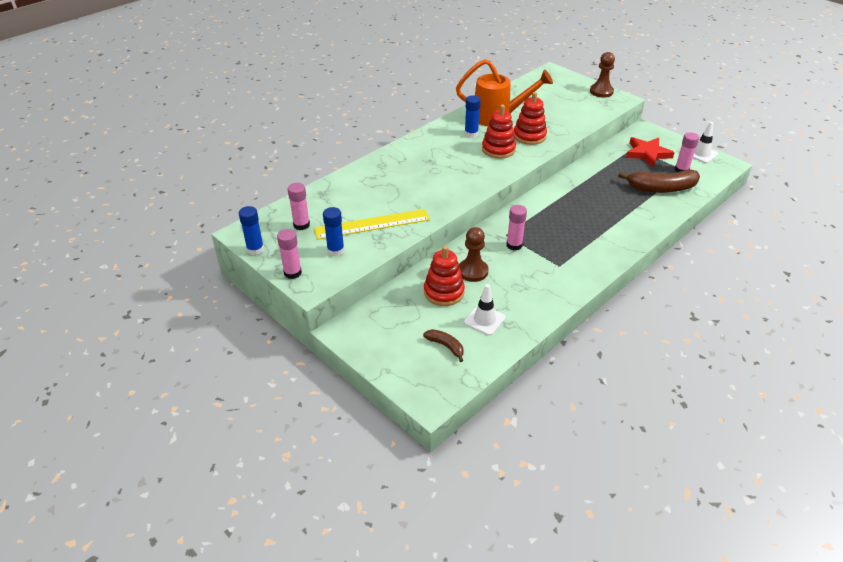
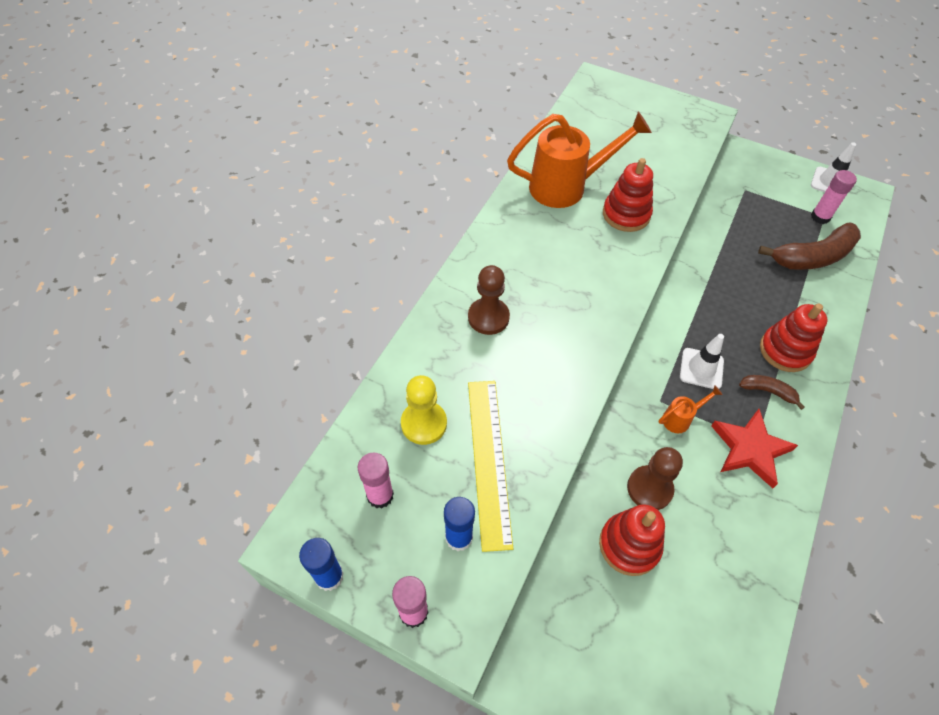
camera: 20 degrees left, 15 degrees up
yellow ruler [314,209,430,240] -> yellow ruler turned 60 degrees counterclockwise [468,381,513,552]
brown banana [423,329,464,362] -> brown banana moved to [739,375,805,410]
blue glue stick [464,95,481,138] -> none
white traffic cone [464,284,506,336] -> white traffic cone moved to [680,334,724,389]
red stacking toy [482,105,516,159] -> red stacking toy moved to [760,303,828,372]
pink glue stick [506,205,527,251] -> orange watering can [658,386,723,433]
brown pawn [590,52,615,98] -> brown pawn moved to [468,265,510,335]
red star [626,137,675,167] -> red star moved to [711,409,798,488]
none -> yellow pawn [401,375,447,445]

